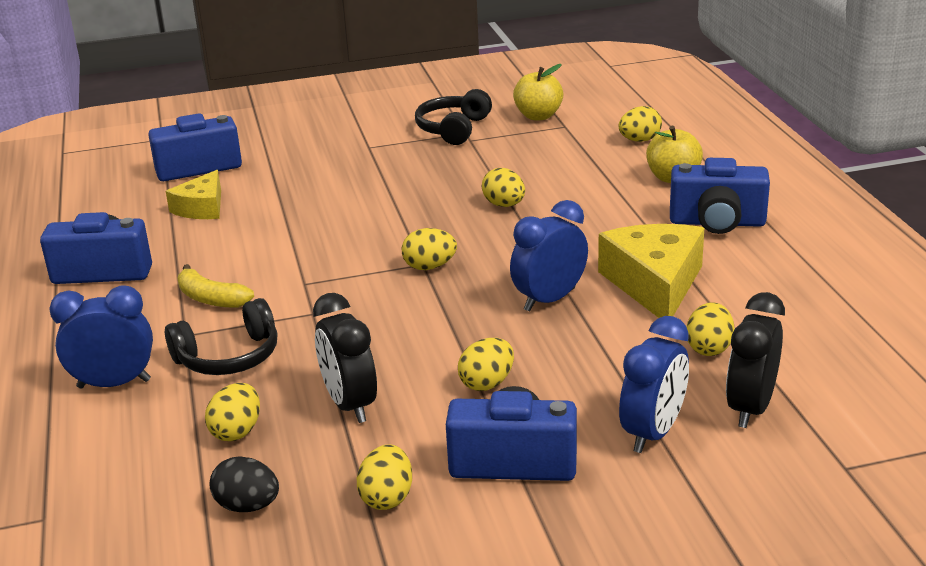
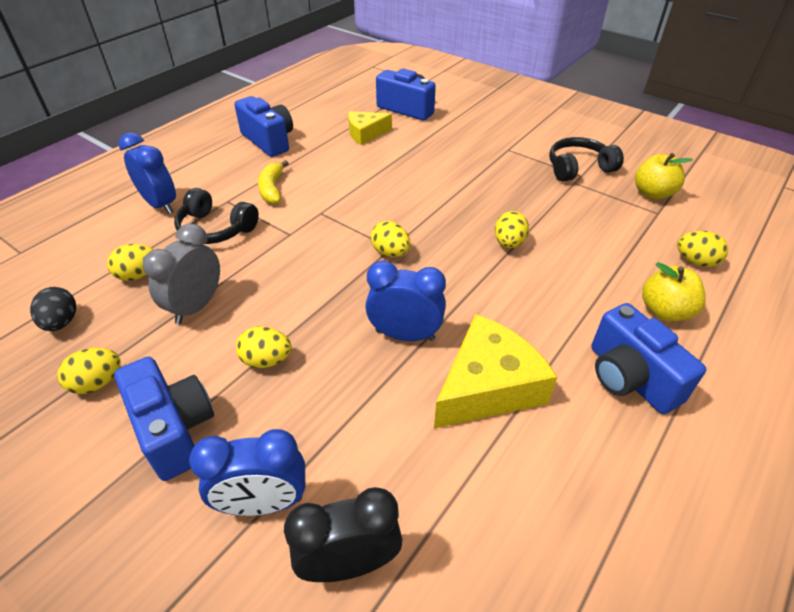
camera: 50 degrees right, 15 degrees up
black clock [313,293,377,423] -> grey clock [143,224,220,324]
yellow egg [686,302,735,356] -> none

